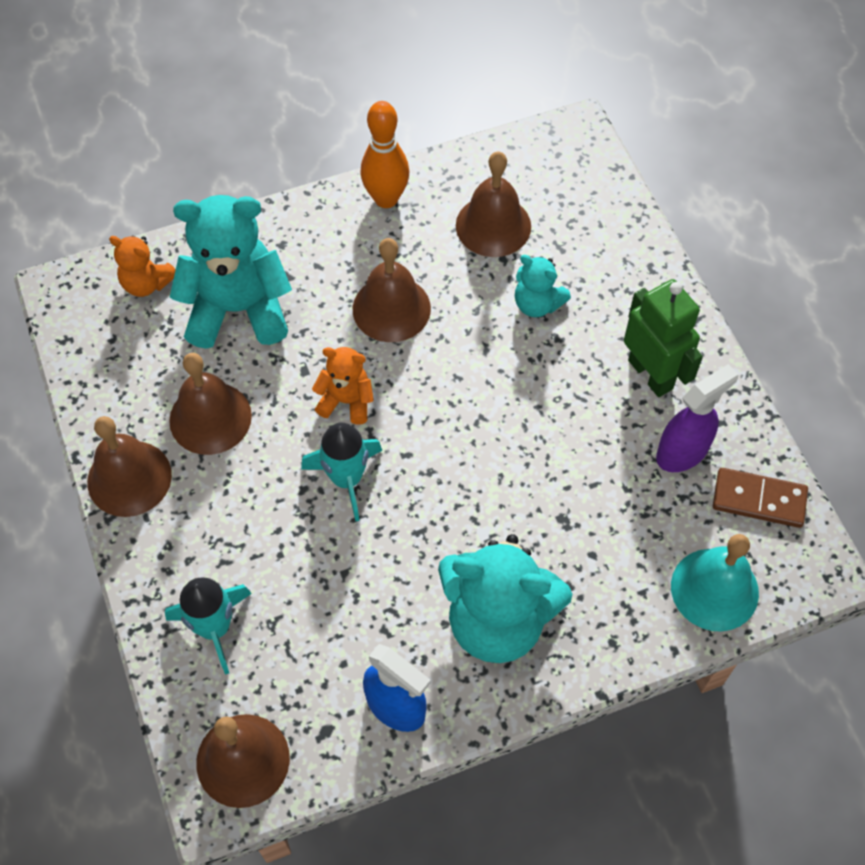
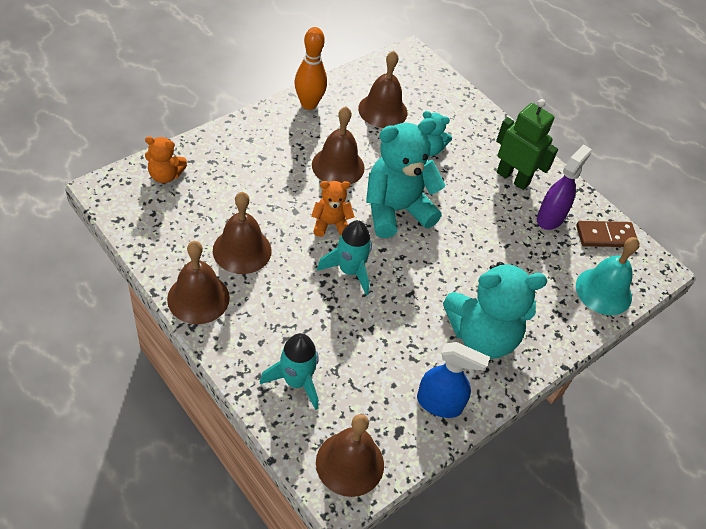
camera: 25 degrees left, 10 degrees down
turquoise teddy bear [170,195,292,349] -> turquoise teddy bear moved to [366,118,446,238]

